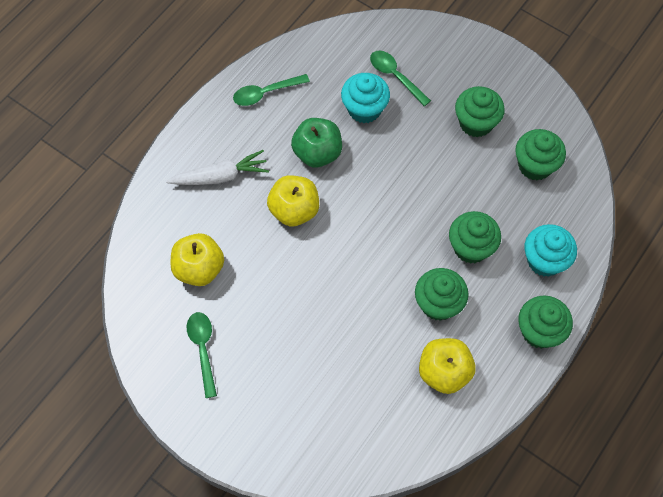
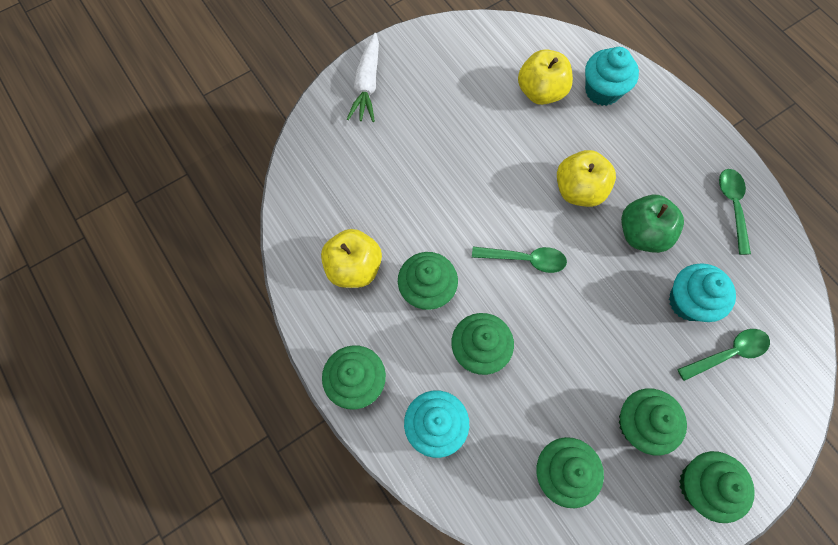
camera: 110 degrees right, 5 degrees up
white carrot [166,150,269,185] -> white carrot moved to [347,33,379,122]
green spoon [187,312,217,398] -> green spoon moved to [472,246,567,273]
none -> turquoise cupcake [585,47,639,106]
none -> green cupcake [679,451,755,523]

